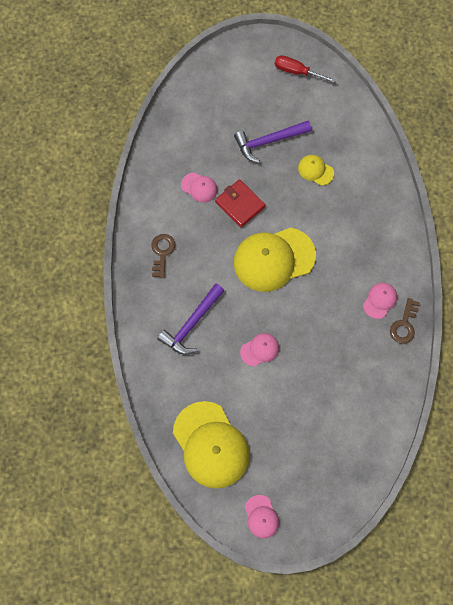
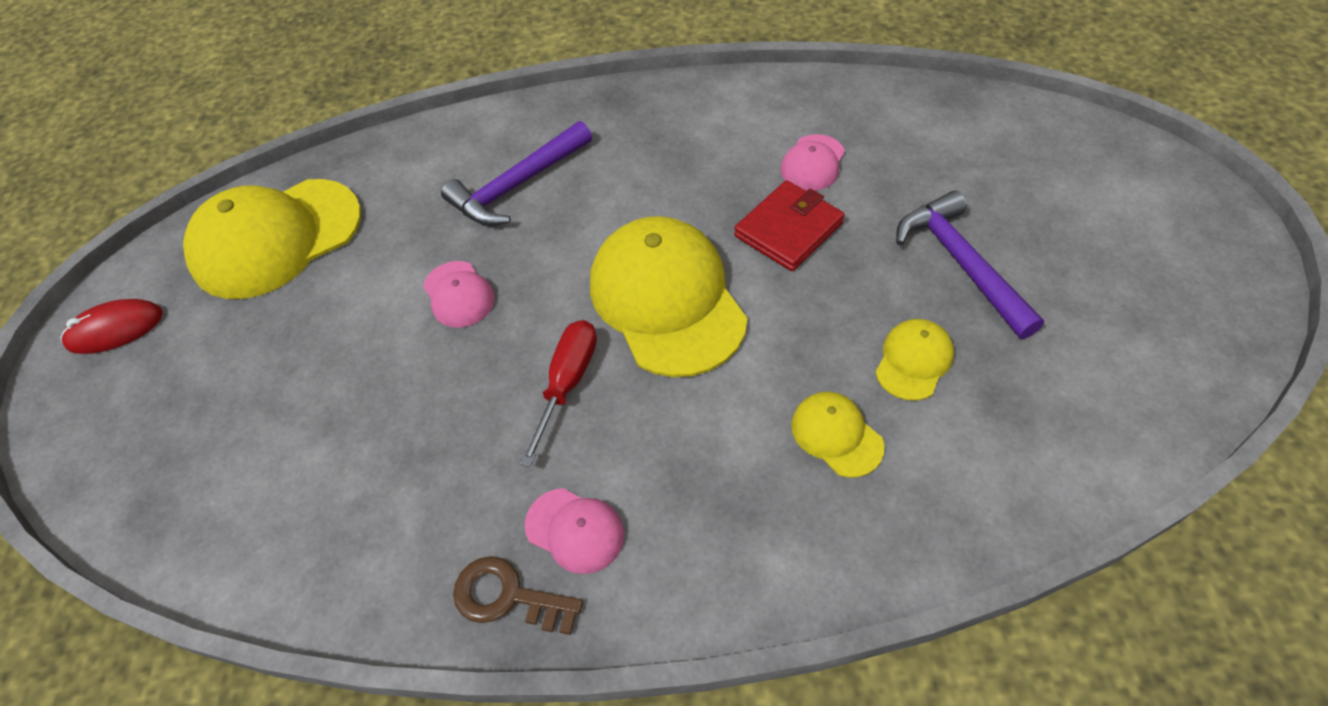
camera: 90 degrees right, 15 degrees down
brown key [151,234,175,278] -> none
purple hammer [157,284,224,355] -> purple hammer turned 75 degrees counterclockwise [441,121,592,226]
pink cap [245,495,279,539] -> red mouse [60,299,163,354]
red screwdriver [275,55,336,83] -> red screwdriver moved to [519,320,597,467]
none -> yellow cap [791,392,885,478]

